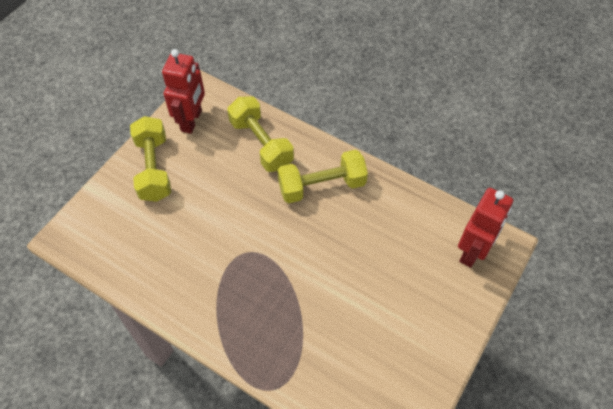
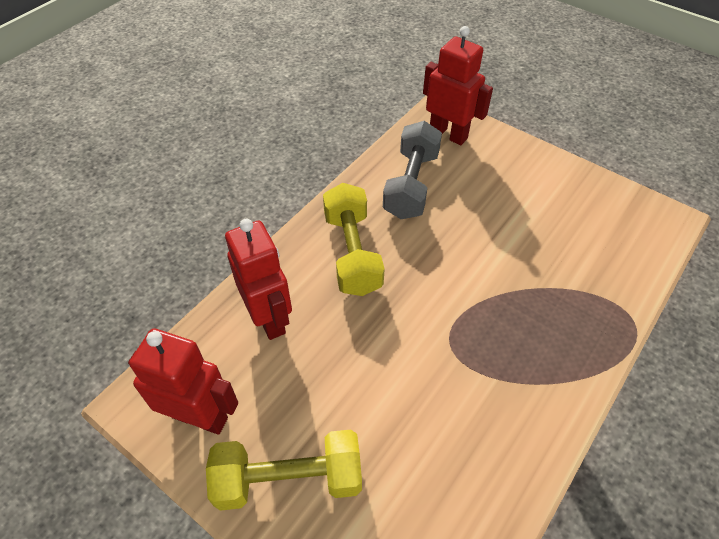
camera: 85 degrees left, 5 degrees down
yellow dumbbell [227,96,294,172] -> red robot [225,219,292,340]
none -> grey dumbbell [383,121,442,219]

